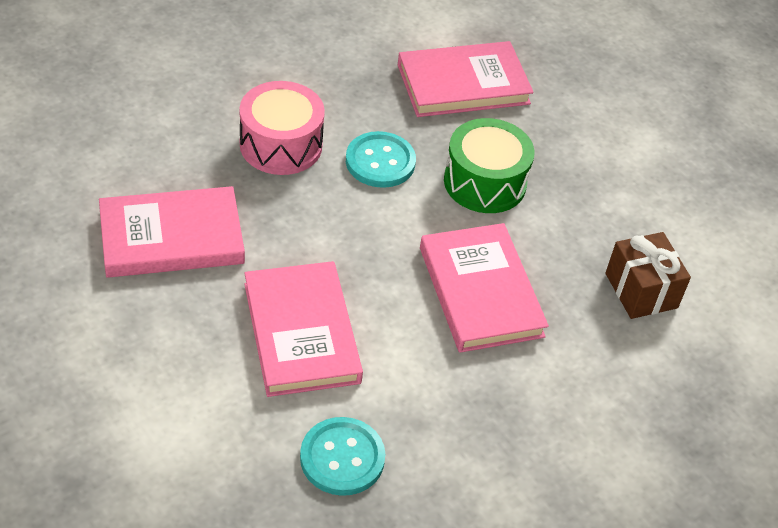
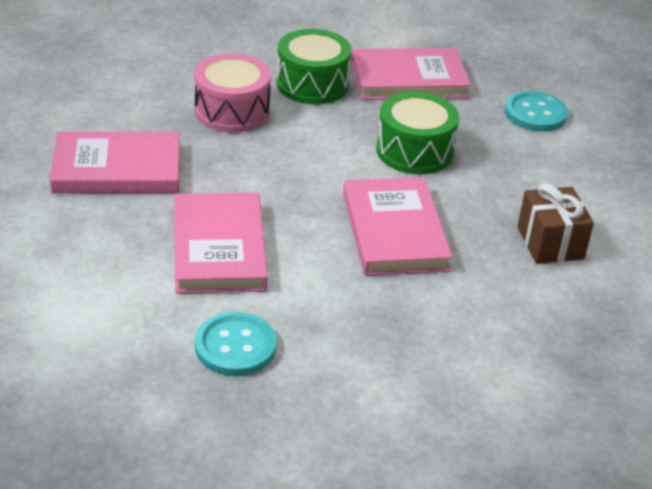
camera: 10 degrees right, 10 degrees down
turquoise button [346,131,416,188] -> turquoise button moved to [505,91,568,132]
none -> green drum [277,29,351,104]

